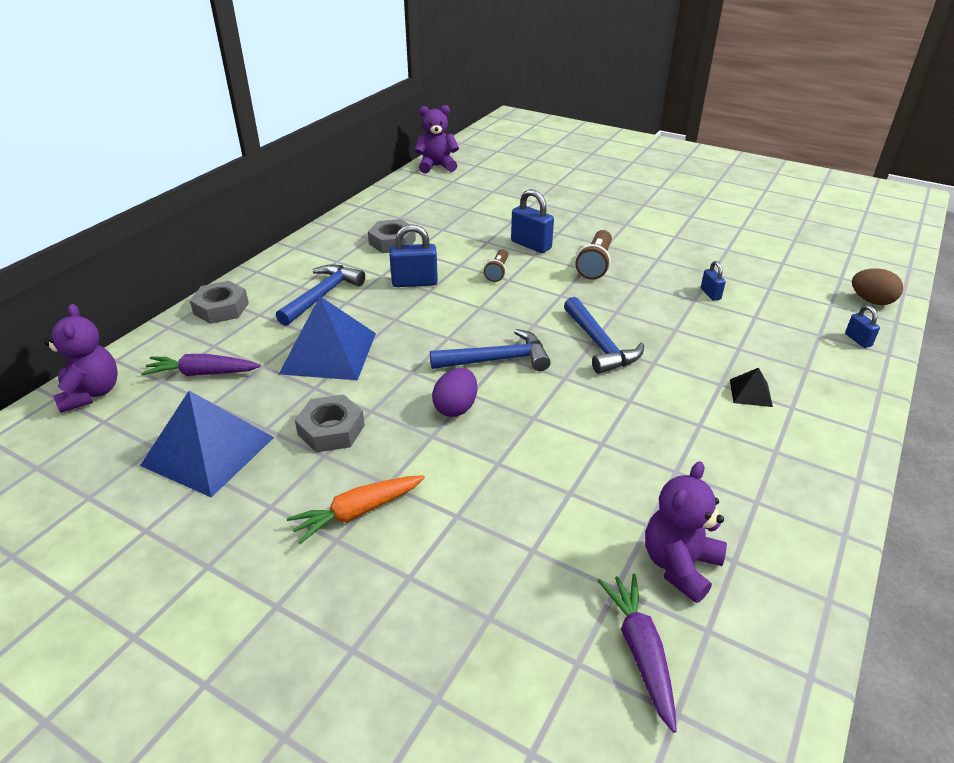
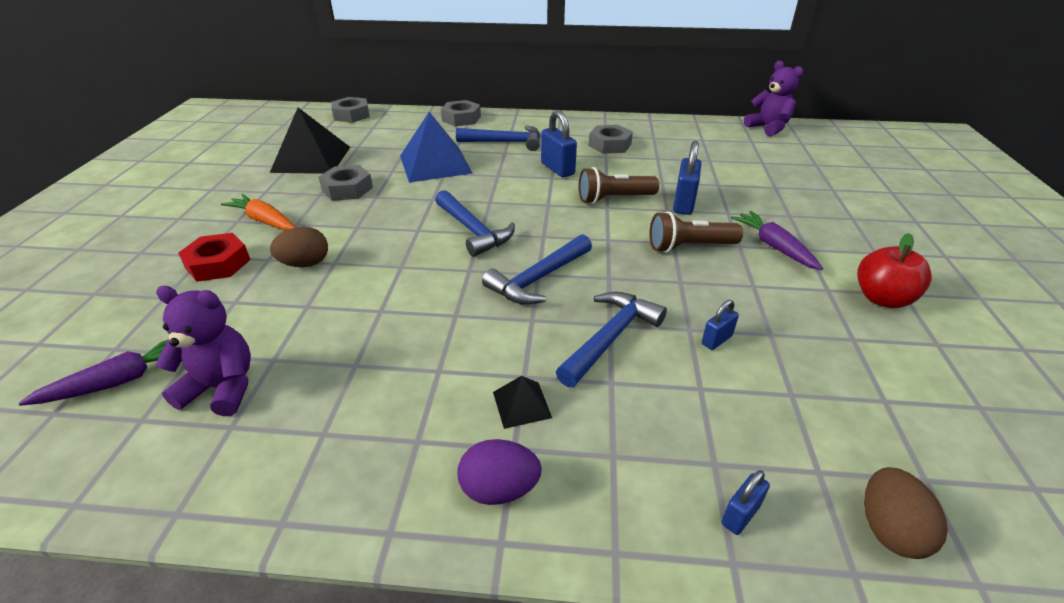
camera: 65 degrees right, 0 degrees up
purple teddy bear [44,304,118,413] -> grey nut [331,97,370,123]
blue pyramid [140,391,274,497] -> black pyramid [270,108,350,174]
purple carrot [141,354,261,376] -> purple carrot moved to [731,211,823,270]
purple egg [432,368,477,417] -> purple egg moved to [457,439,542,505]
brown flashlight [484,249,508,282] -> brown flashlight [579,167,659,204], size x1.57
none -> red nut [178,233,250,282]
none -> brown egg [270,227,328,267]
none -> blue hammer [556,292,667,387]
none -> red apple [857,233,932,308]

